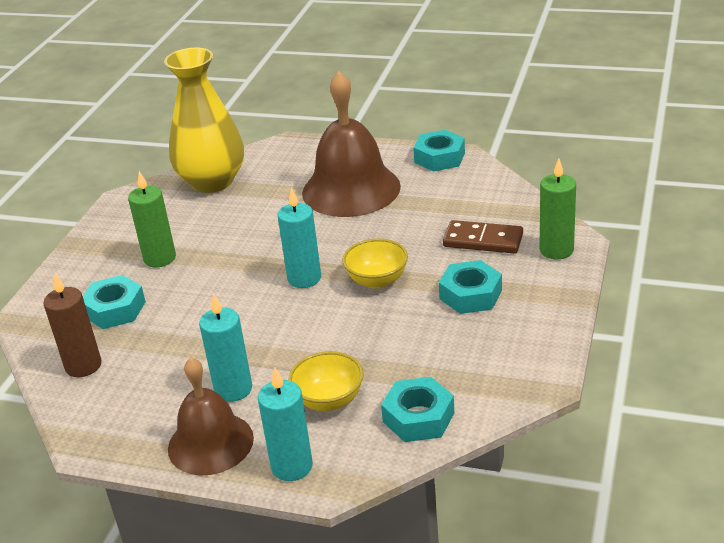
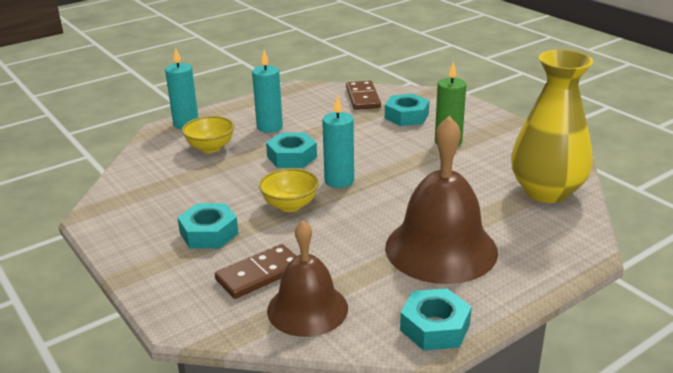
camera: 125 degrees right, 5 degrees down
brown candle [43,273,102,377] -> brown domino [346,81,381,110]
brown bell [168,357,254,475] -> brown bell moved to [267,220,348,337]
turquoise nut [381,377,455,442] -> turquoise nut moved to [266,132,317,168]
green candle [539,159,576,259] -> none

